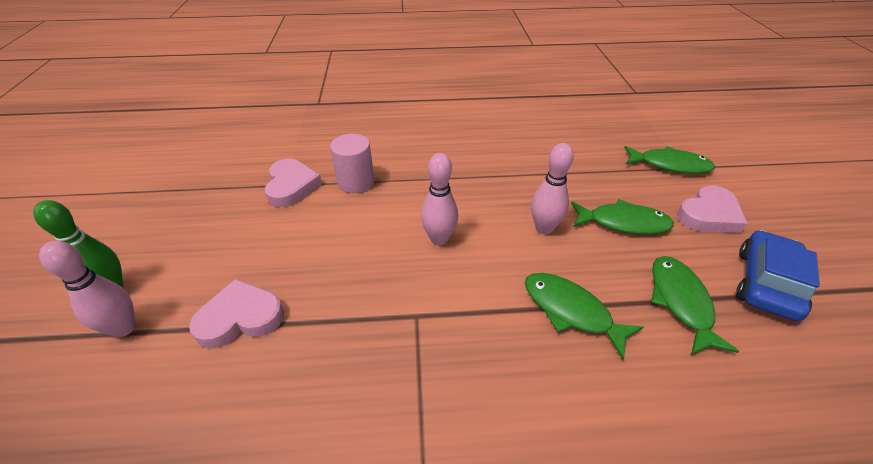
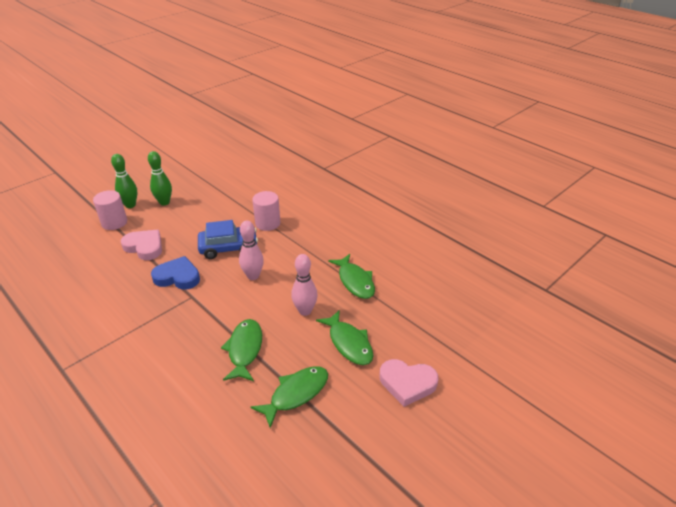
camera: 50 degrees right, 5 degrees down
pink bowling pin [39,240,136,338] -> pink cylinder [93,190,127,230]
pink heart [265,159,322,207] -> none
green fish [624,146,715,174] -> green fish moved to [328,254,375,299]
blue car [736,230,820,321] -> blue car moved to [198,220,258,259]
none -> green bowling pin [148,151,172,206]
none -> blue heart [151,256,200,290]

